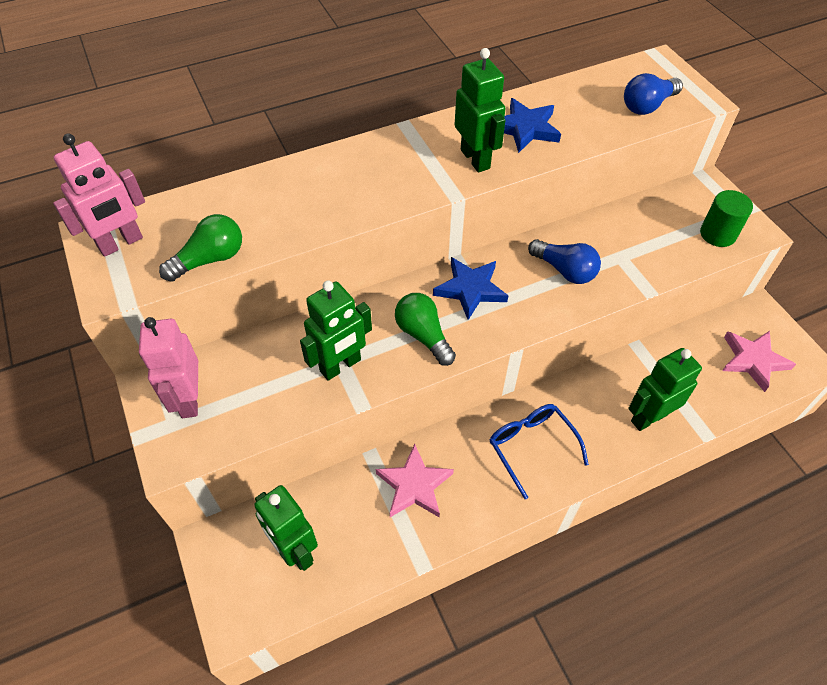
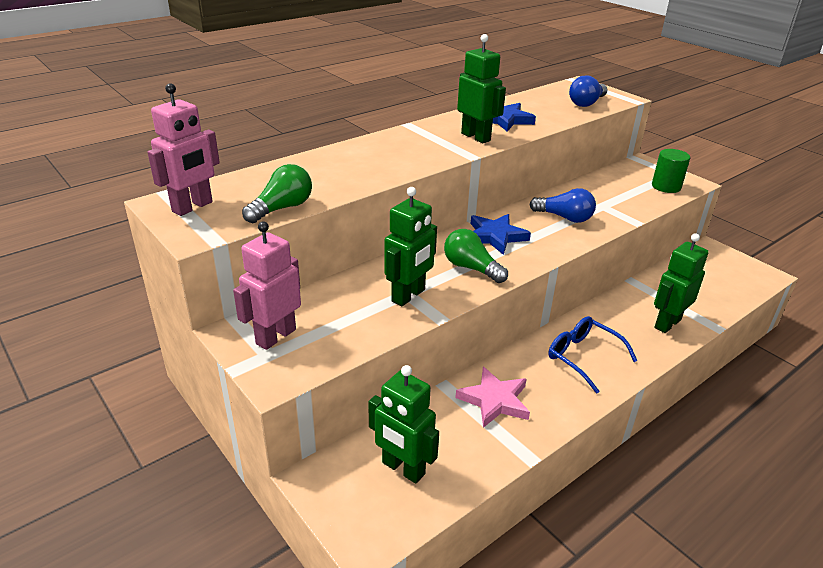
camera: 15 degrees left, 20 degrees down
pink robot [139,317,198,418] -> pink robot turned 60 degrees clockwise [233,221,301,350]
pink star [722,331,796,392] -> none

